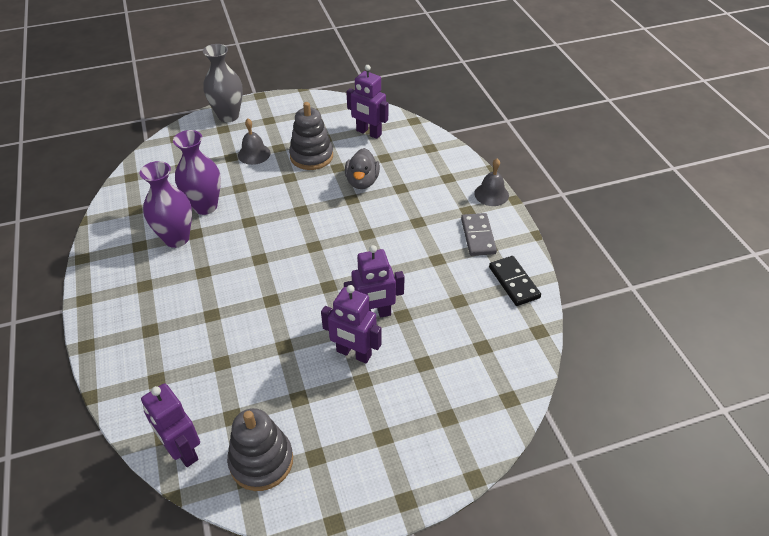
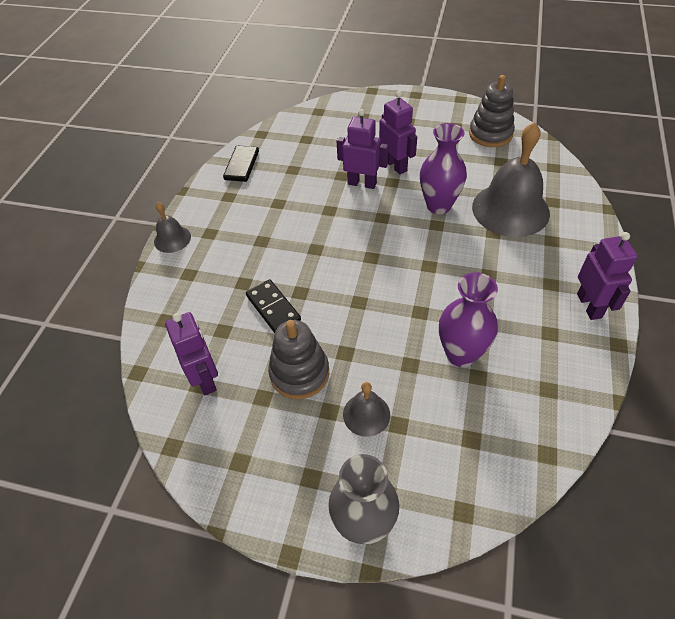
camera: 145 degrees left, 5 degrees up
purple vase [140,161,192,248] -> purple vase moved to [420,123,467,214]
purple robot [141,383,200,467] -> purple robot moved to [577,232,638,320]
grey duck [345,148,380,189] -> black domino [246,280,301,333]
grey domino [461,213,497,256] -> none
none -> grey bell [472,122,550,237]

